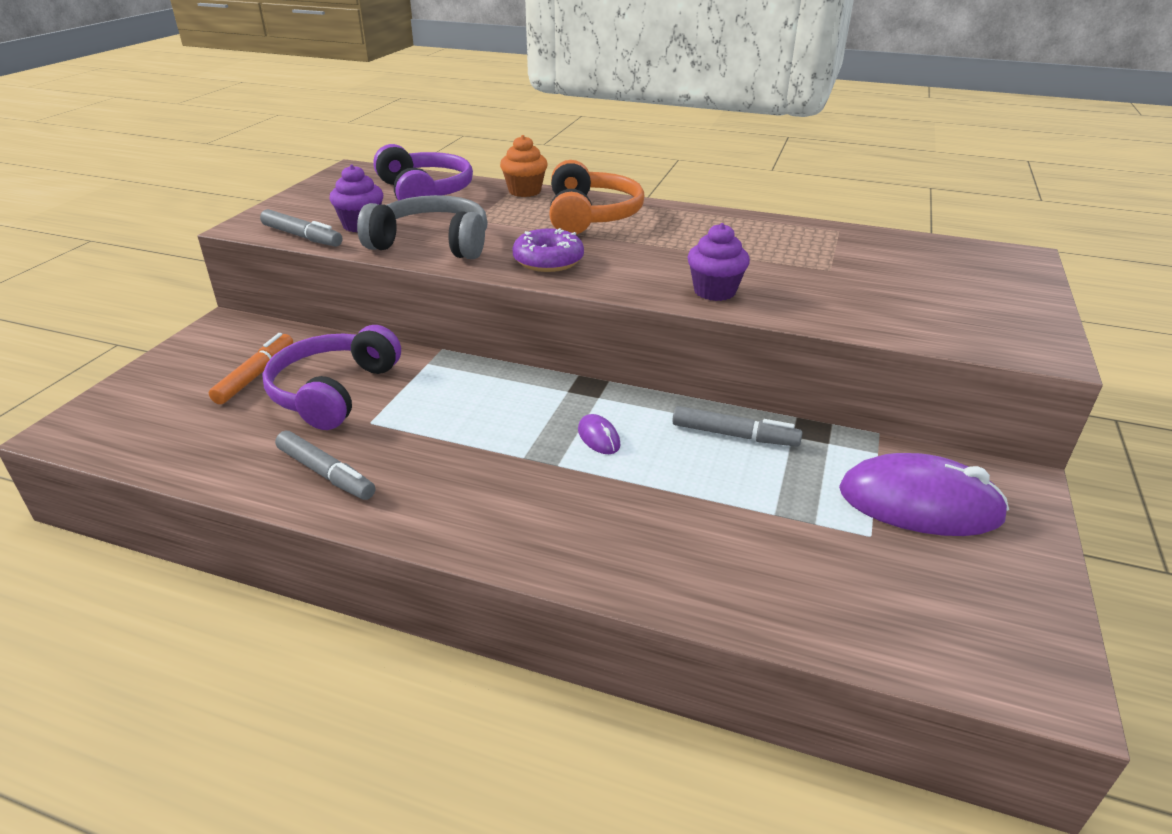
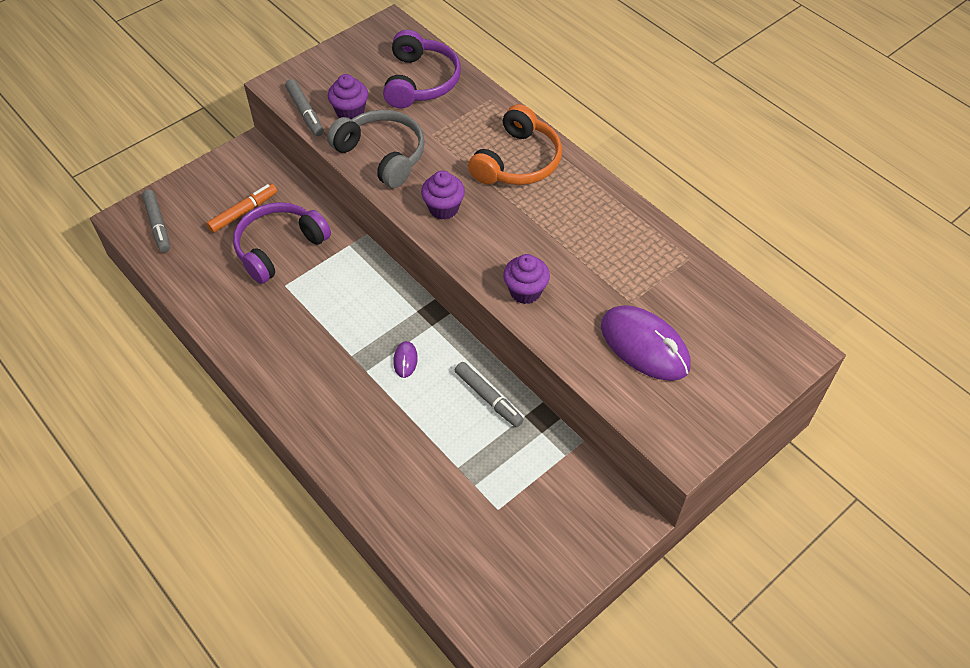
camera: 30 degrees right, 20 degrees up
grey marker [275,431,375,500] -> grey marker moved to [142,190,170,253]
orange cupcake [500,135,548,197] -> none
purple donut [512,228,584,272] -> purple cupcake [421,171,465,220]
purple mouse [839,453,1009,536] -> purple mouse moved to [601,305,691,381]

